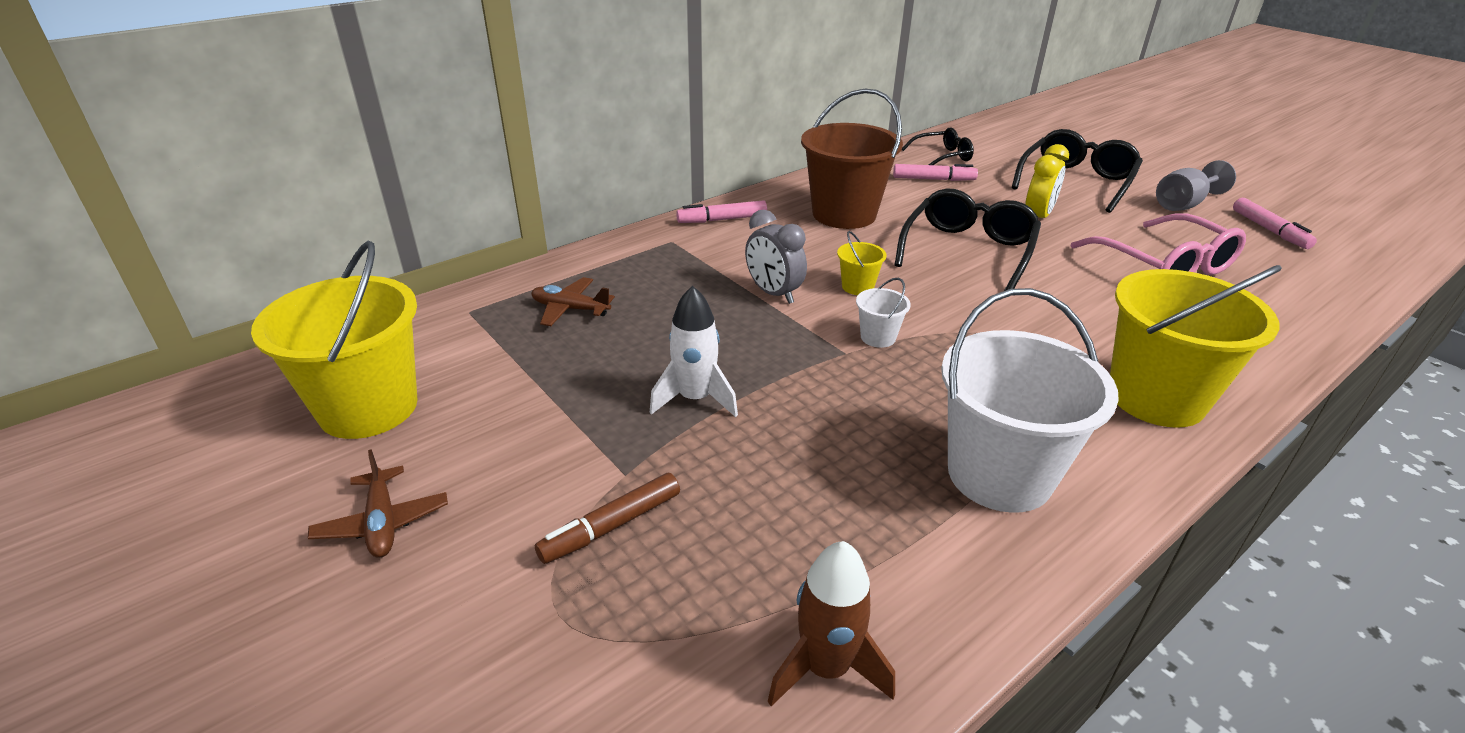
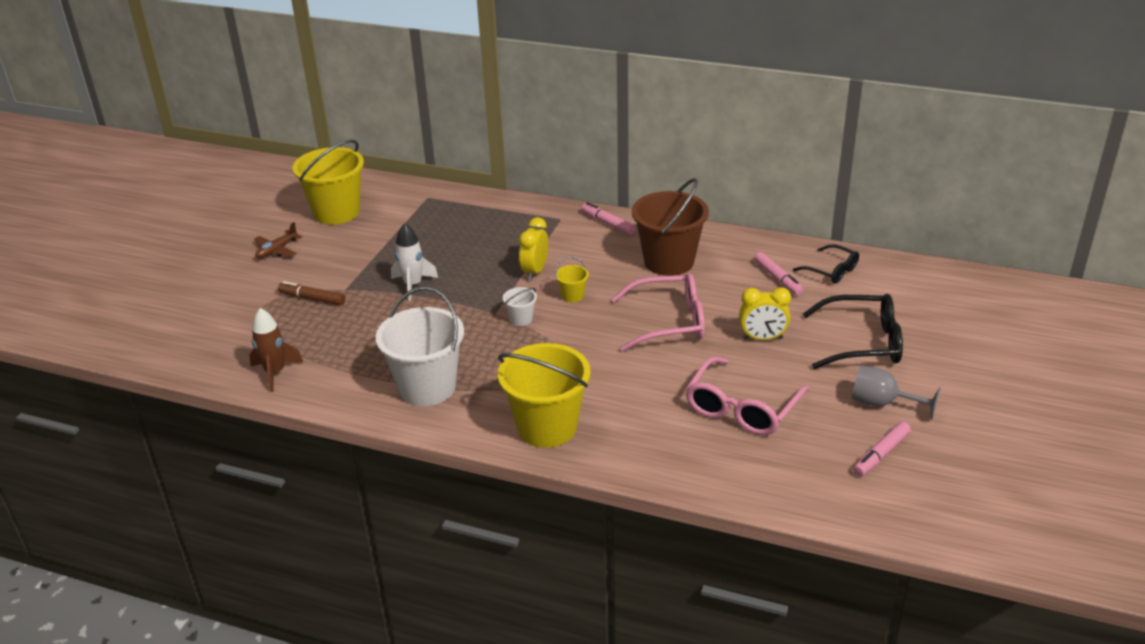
camera: 60 degrees right, 0 degrees up
brown plane [531,277,615,326] -> none
grey clock [745,210,807,304] -> yellow clock [519,217,548,280]
black glasses [895,188,1041,290] -> pink glasses [612,273,705,351]

